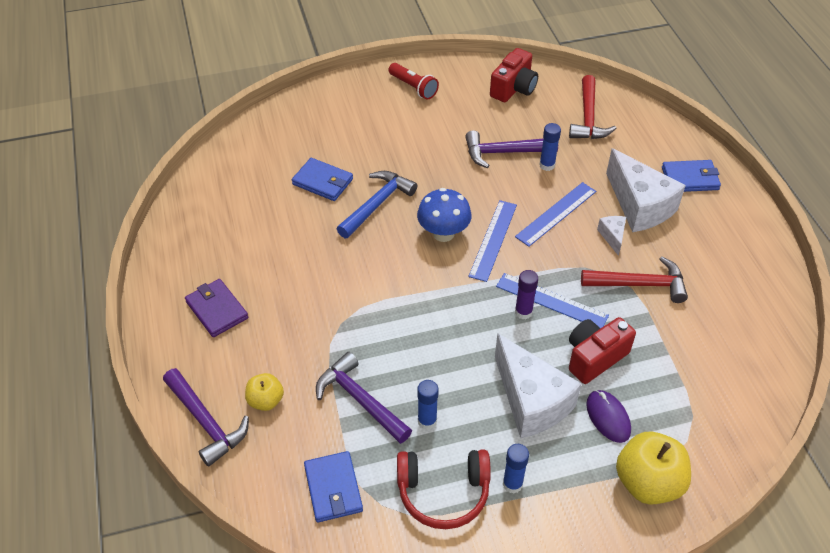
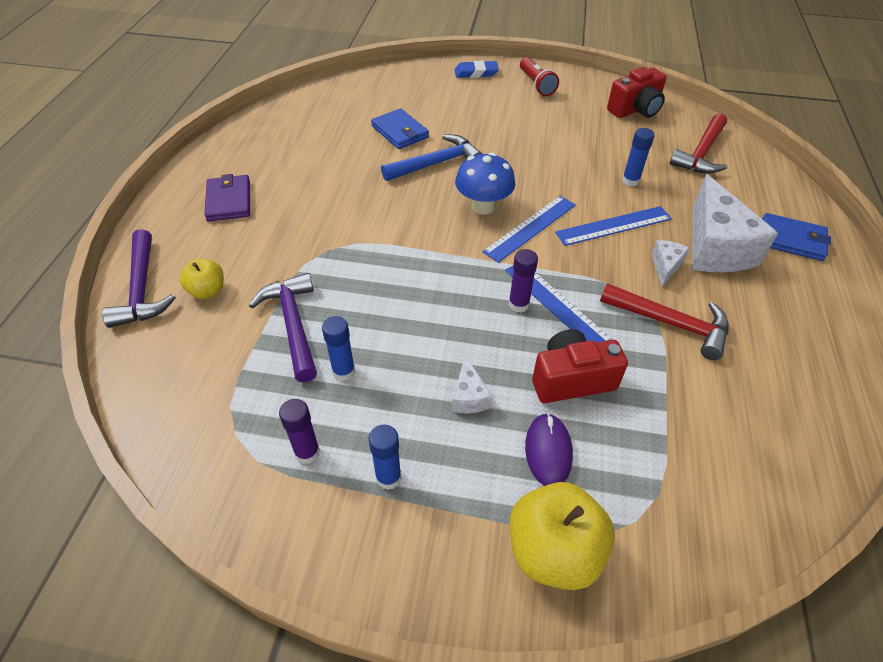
camera: 25 degrees right, 0 degrees up
blue wallet [304,451,363,523] -> none
red headphones [397,450,491,529] -> purple glue stick [279,399,320,464]
purple hammer [465,130,558,168] -> none
white cheese [495,333,582,438] -> white cheese [452,355,492,413], size x0.45
none -> blue eraser [455,61,499,78]

